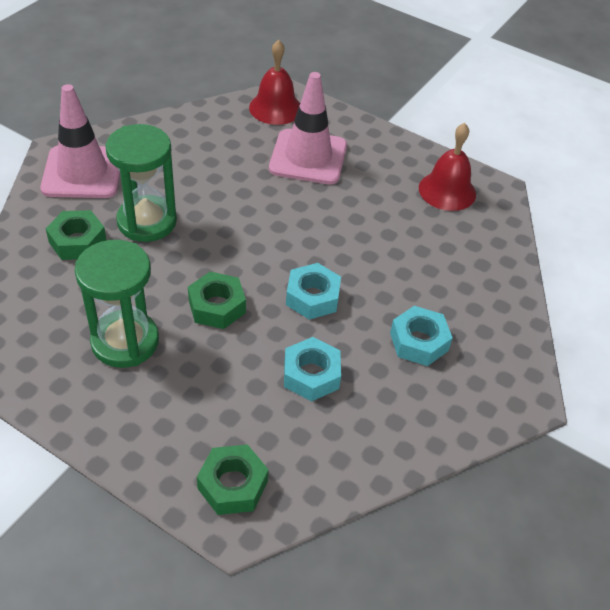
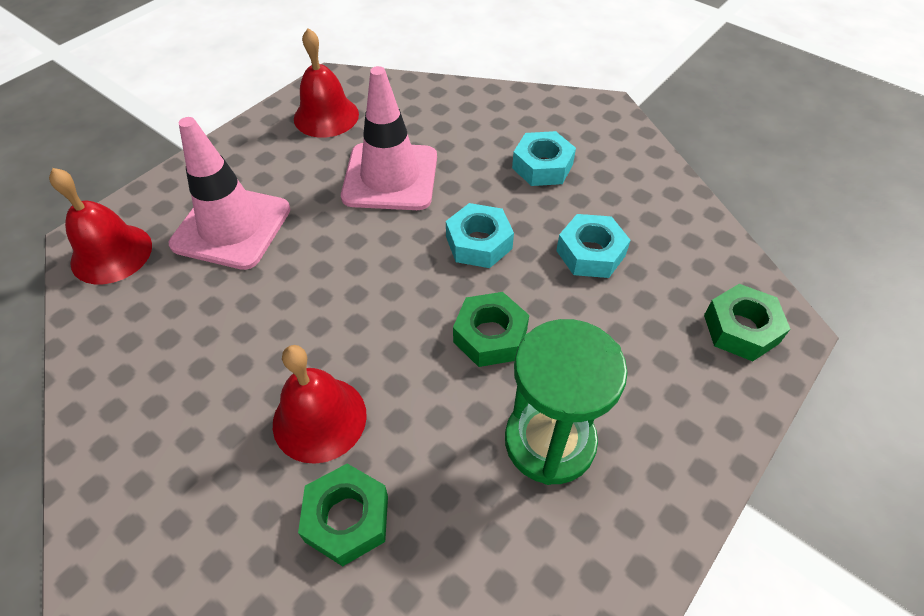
camera: 80 degrees left, 5 degrees up
pink traffic cone [40,84,120,198] -> pink traffic cone moved to [341,66,437,210]
green hourglass [105,124,177,242] -> red bell [273,345,367,464]

